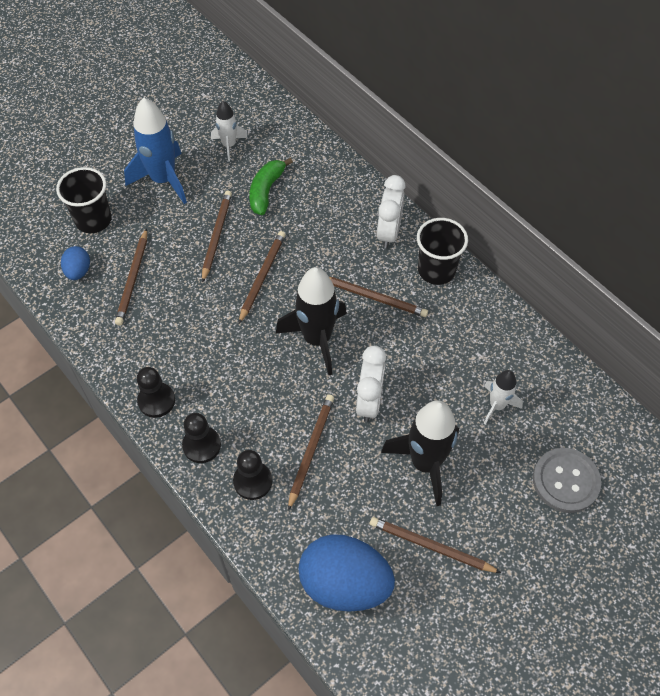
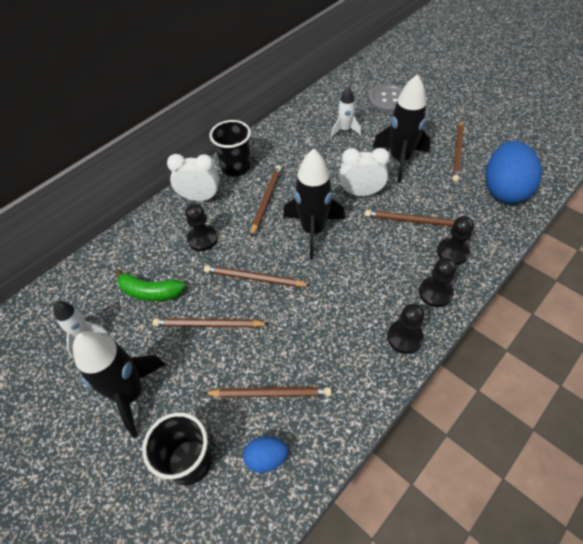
camera: 95 degrees left, 5 degrees down
blue rocket [124,98,187,204] -> black rocket [73,331,166,438]
none -> black pawn [185,203,218,251]

